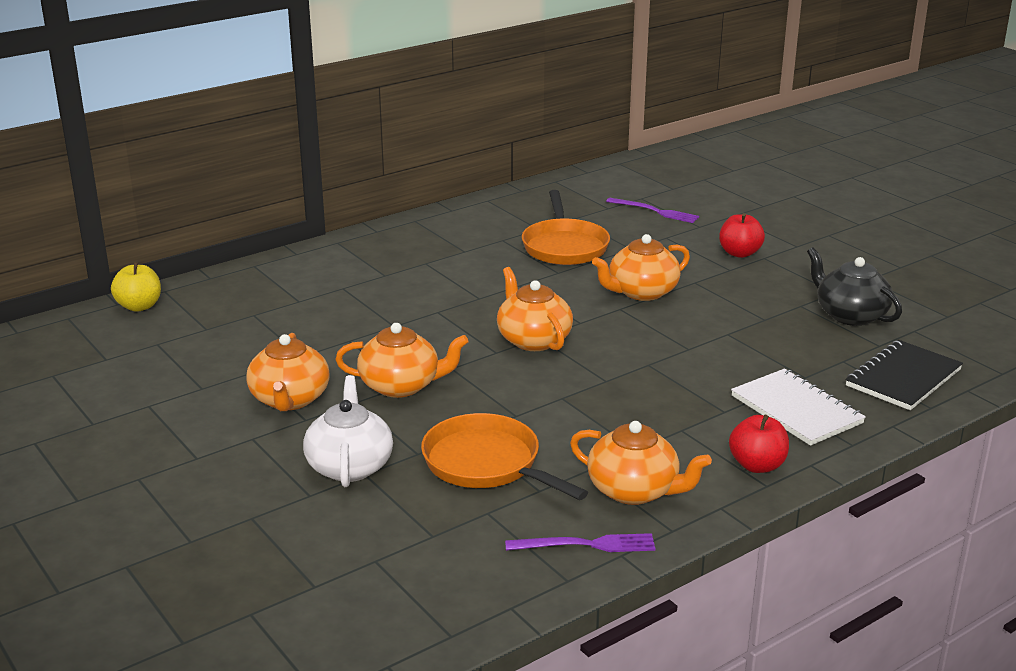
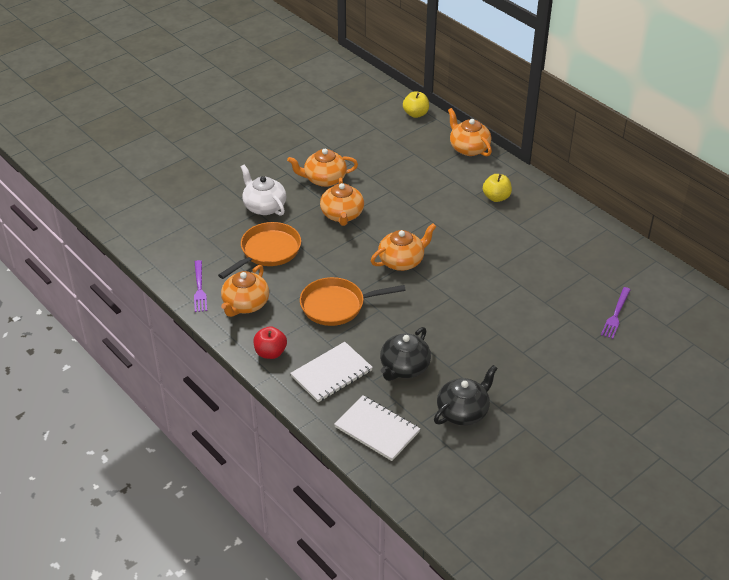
camera: 85 degrees right, 15 degrees up
white teapot [303,375,393,487] -> white teapot turned 120 degrees counterclockwise [241,165,286,216]
orange pan [522,190,610,265] -> orange pan moved to [300,277,406,326]
orange teapot [592,234,690,301] -> orange teapot moved to [448,108,492,156]
red apple [719,213,765,258] -> none
black notebook [846,340,963,410] -> white notebook [334,396,420,461]
none -> black teapot [380,327,431,381]
none -> yellow apple [483,174,512,202]

